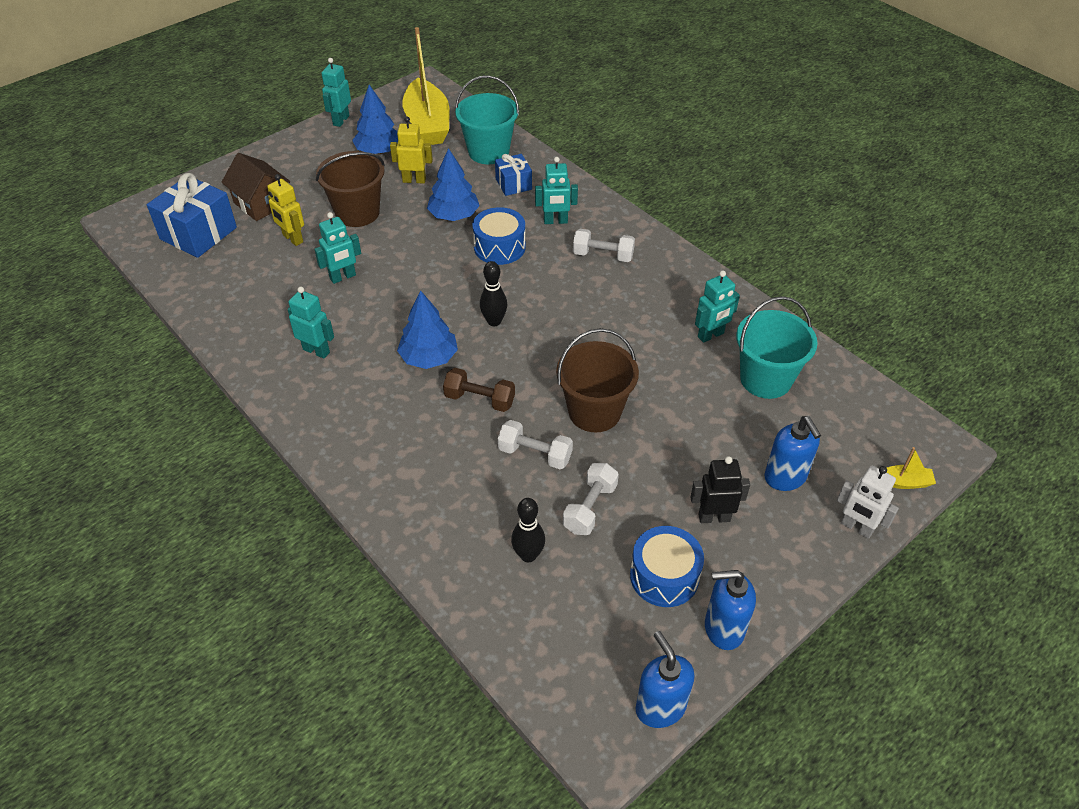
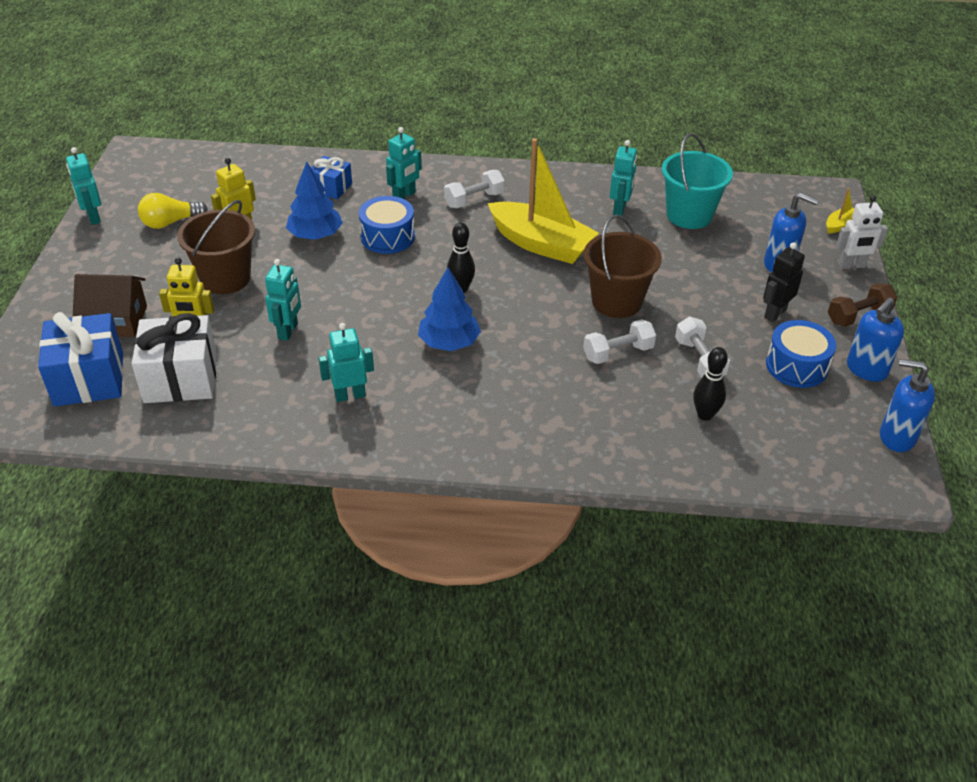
camera: 45 degrees left, 5 degrees down
blue tree [352,85,398,154] -> yellow light bulb [138,193,208,229]
yellow boat [402,27,450,145] -> yellow boat moved to [488,138,599,264]
brown dumbbell [443,368,515,412] -> brown dumbbell moved to [828,283,897,327]
turquoise bucket [455,75,519,164] -> none
none -> white gift [132,313,217,403]

